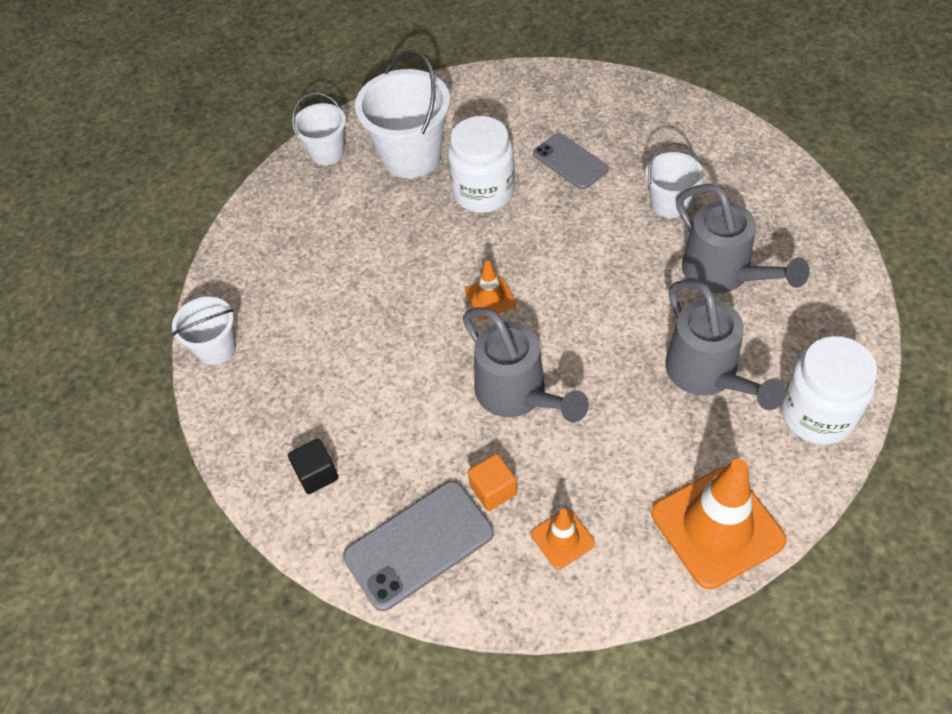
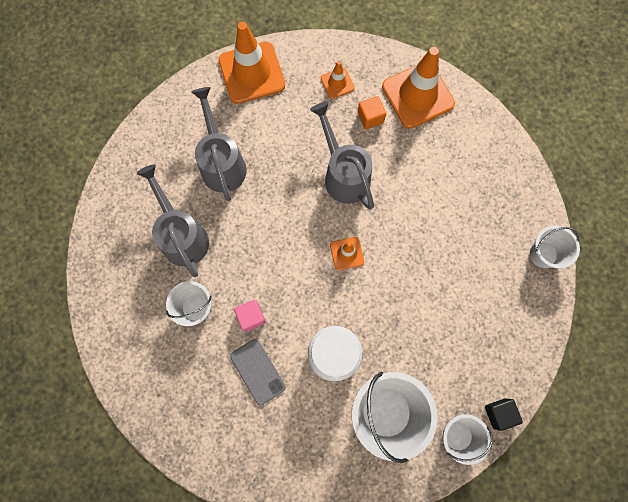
camera: 175 degrees left, 20 degrees up
black cube [288,439,338,494] -> black cube moved to [485,398,523,431]
grey phone [343,481,494,611] -> orange traffic cone [382,47,455,129]
white jar [781,336,878,445] -> none
none -> pink cube [234,300,266,332]

